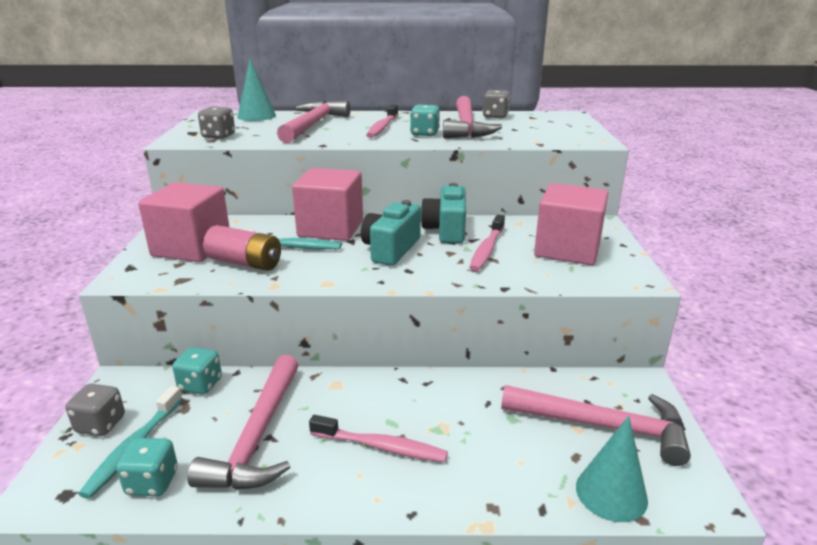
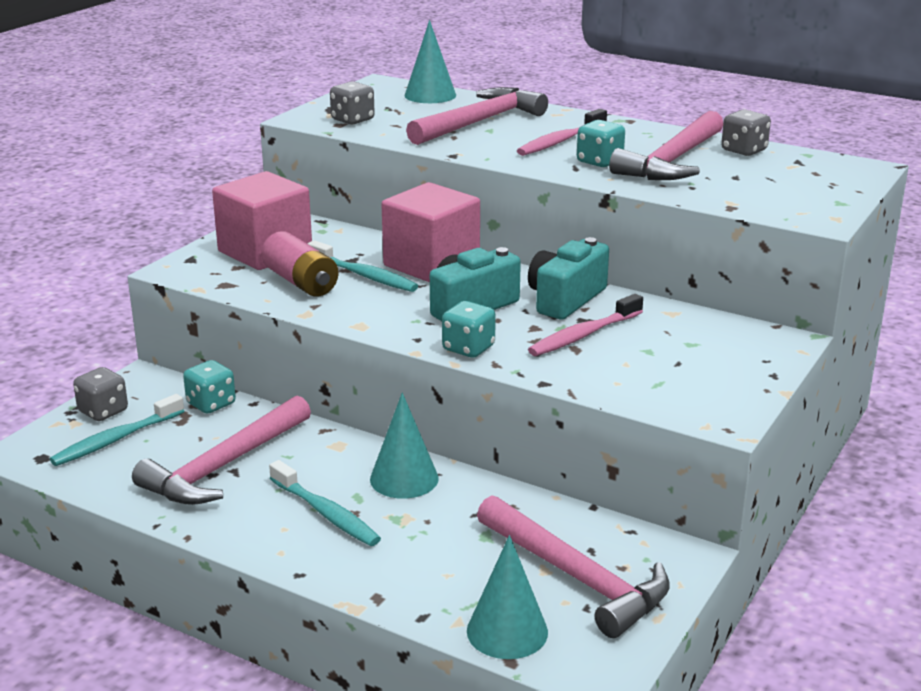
camera: 30 degrees right, 0 degrees up
turquoise dice [116,438,178,496] -> turquoise dice moved to [442,301,496,358]
pink toothbrush [309,415,448,462] -> turquoise toothbrush [269,460,381,546]
pink cube [534,183,608,265] -> none
none -> turquoise cone [370,393,439,499]

